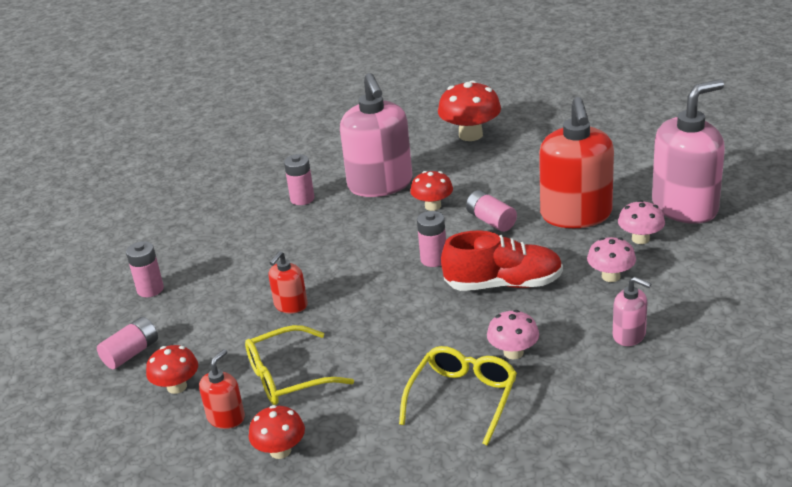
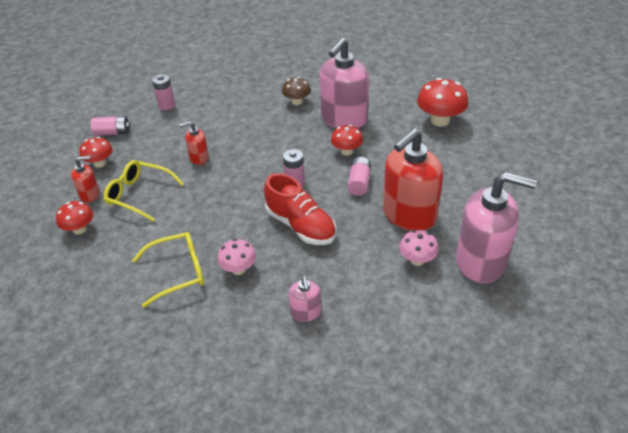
camera: 45 degrees right, 10 degrees up
pink battery [284,154,315,205] -> brown mushroom [282,77,311,105]
pink mushroom [587,237,636,282] -> none

